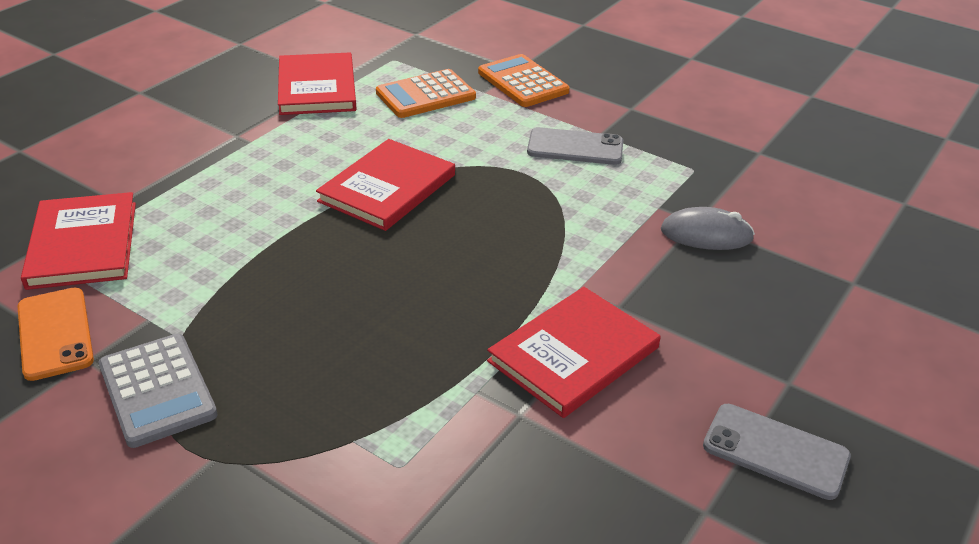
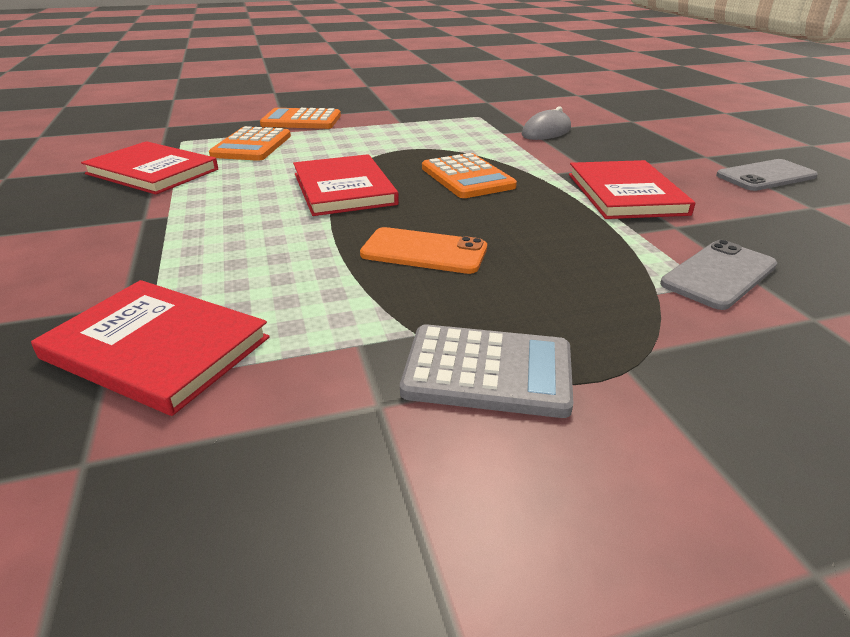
camera: 50 degrees left, 5 degrees down
orange phone [18,288,94,381] -> orange phone moved to [360,227,487,274]
grey phone [527,127,623,165] -> grey phone moved to [660,240,777,310]
none -> orange calculator [422,153,517,198]

